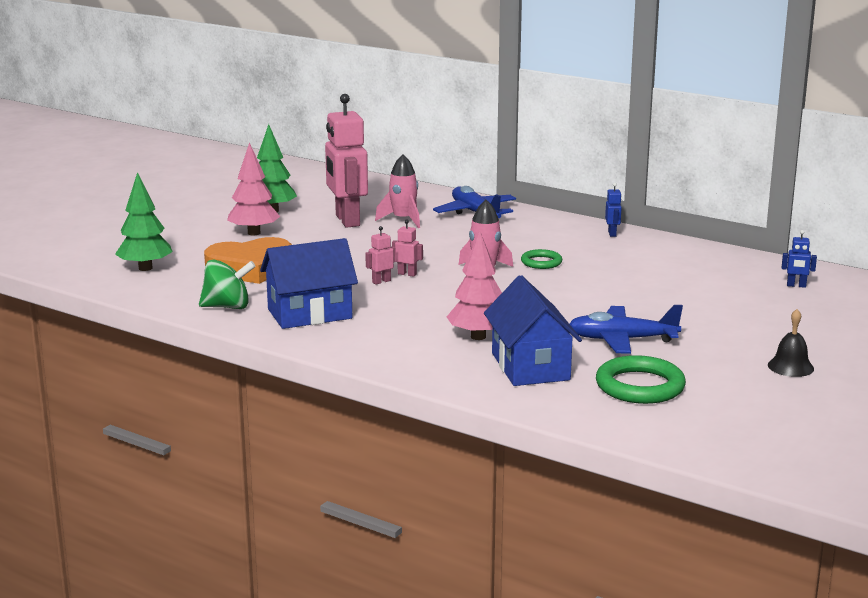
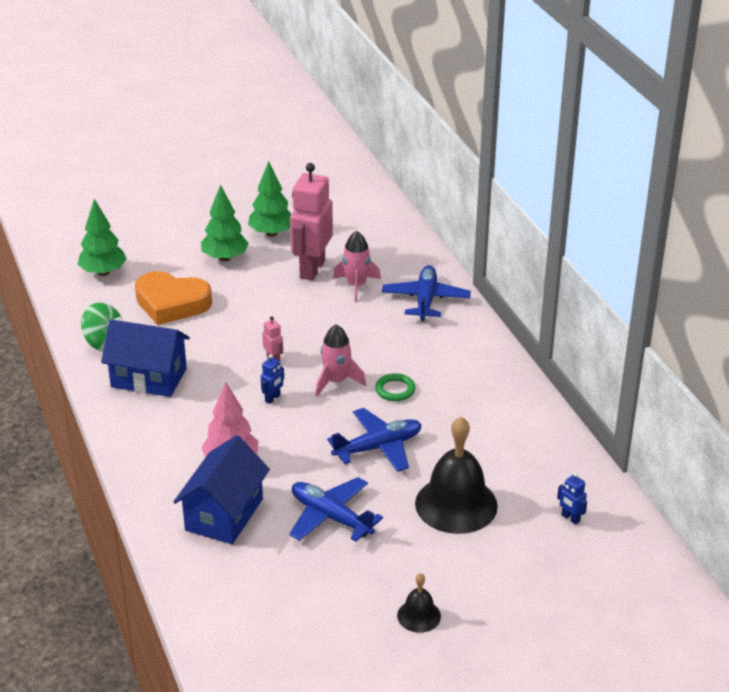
camera: 35 degrees right, 15 degrees up
pink tree [227,142,280,235] -> green tree [201,185,249,261]
pink robot [365,226,395,284] -> none
green ring [596,355,686,404] -> none
blue robot [605,183,622,237] -> blue robot moved to [261,354,284,404]
none -> blue plane [327,408,422,472]
none -> black bell [415,417,498,534]

